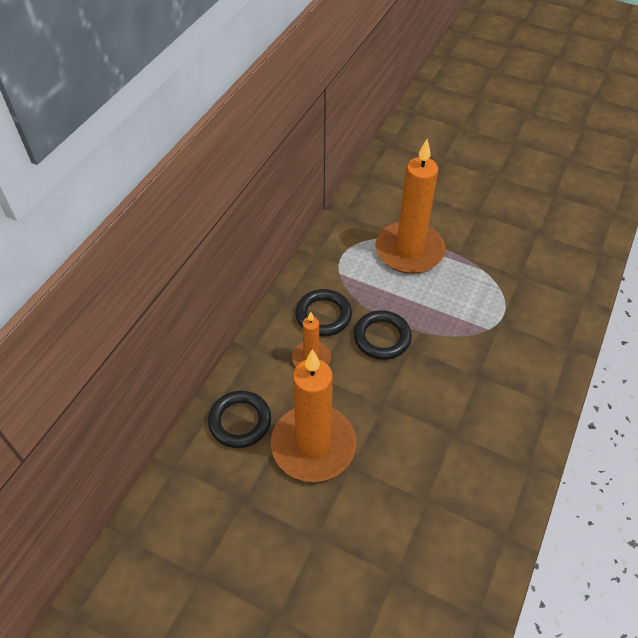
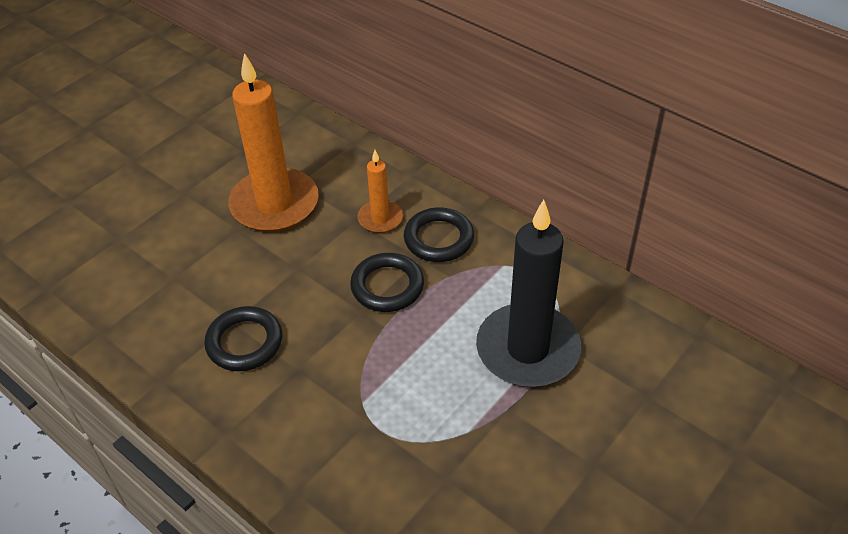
camera: 105 degrees right, 5 degrees down
black ring [208,390,271,448] -> black ring moved to [204,306,282,371]
orange candle [375,139,445,274] -> black candle [476,200,581,387]

